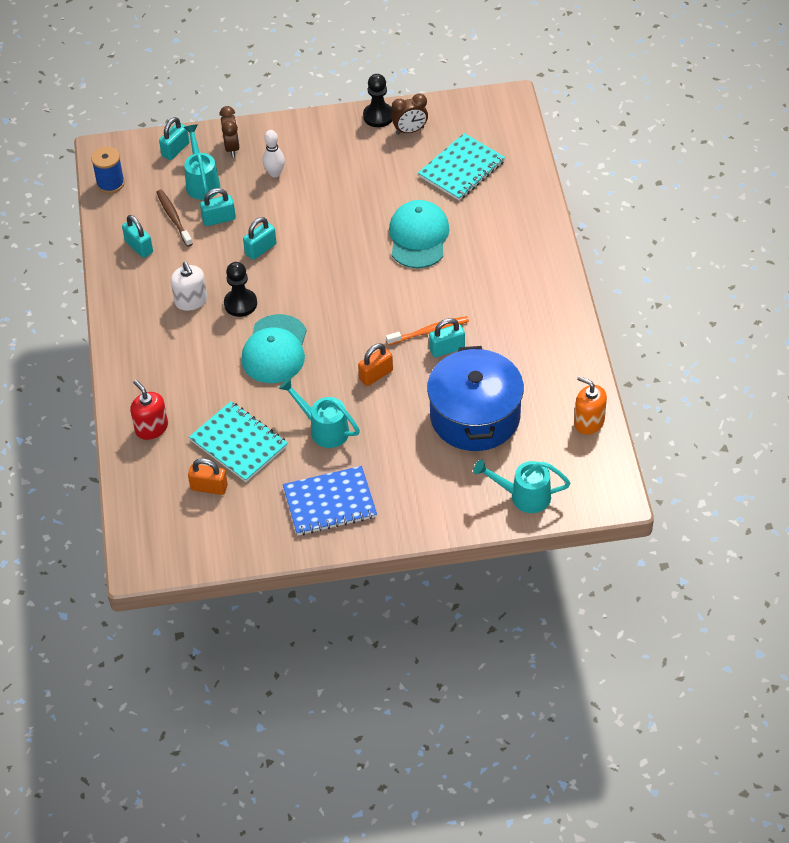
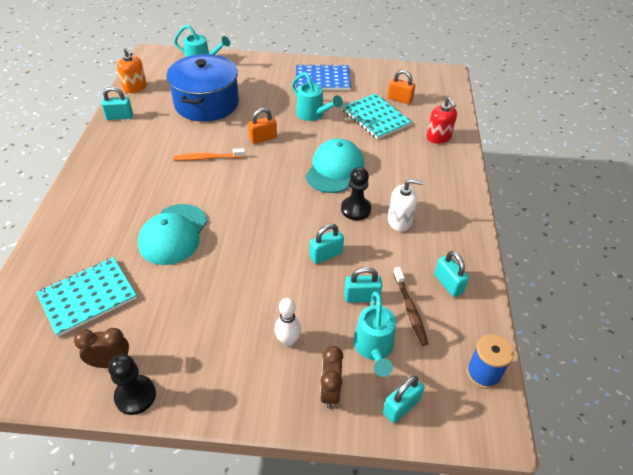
camera: 170 degrees left, 5 degrees down
white soap dispenser [171,262,207,311] -> white soap dispenser turned 105 degrees clockwise [388,179,423,231]
turquoise padlock [429,318,465,357] -> turquoise padlock moved to [101,87,133,120]

